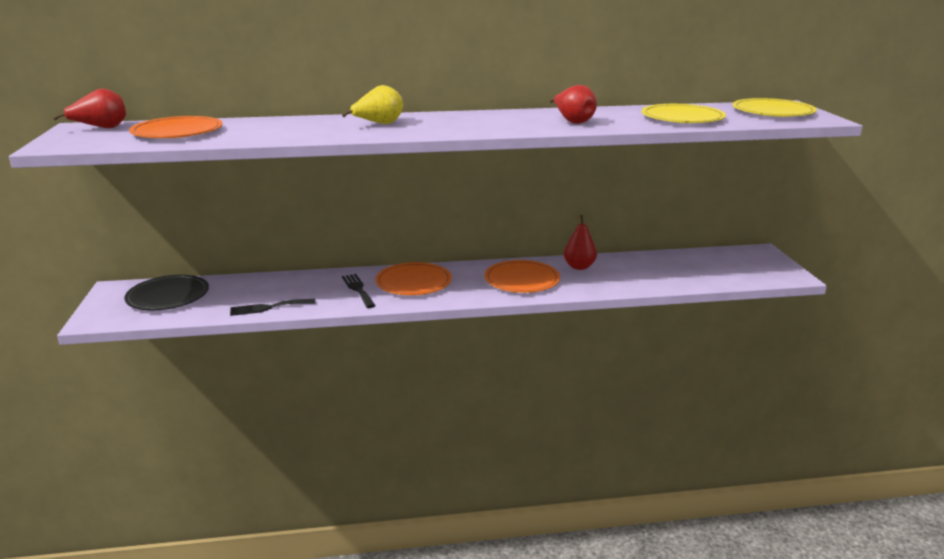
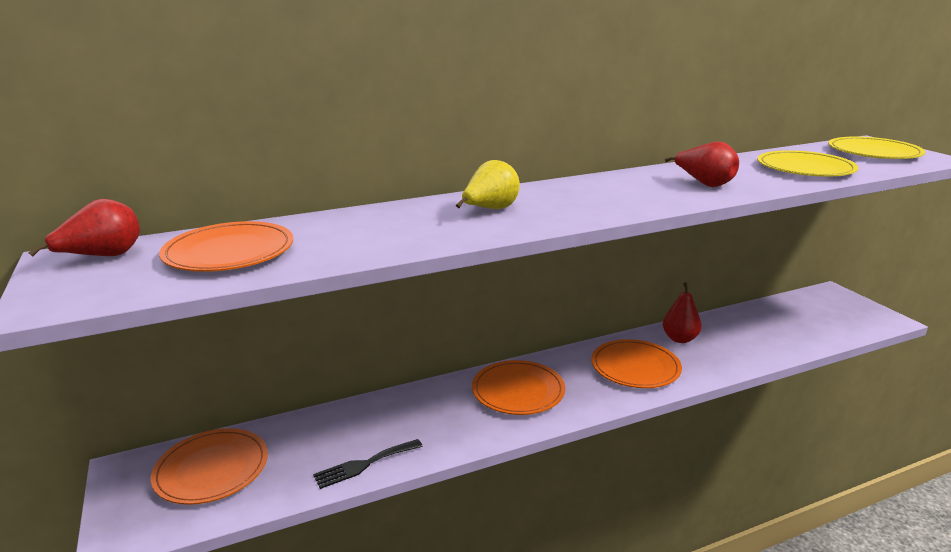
camera: 15 degrees left, 0 degrees up
black plate [124,275,209,310] -> orange plate [151,428,268,505]
black fork [342,274,376,308] -> none

